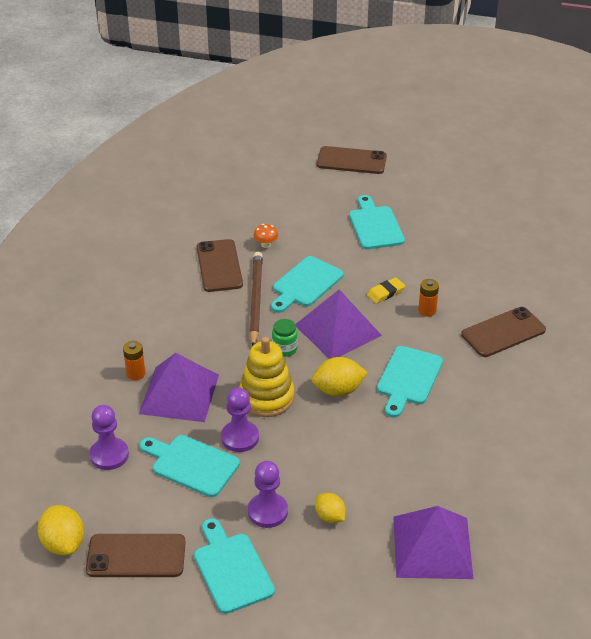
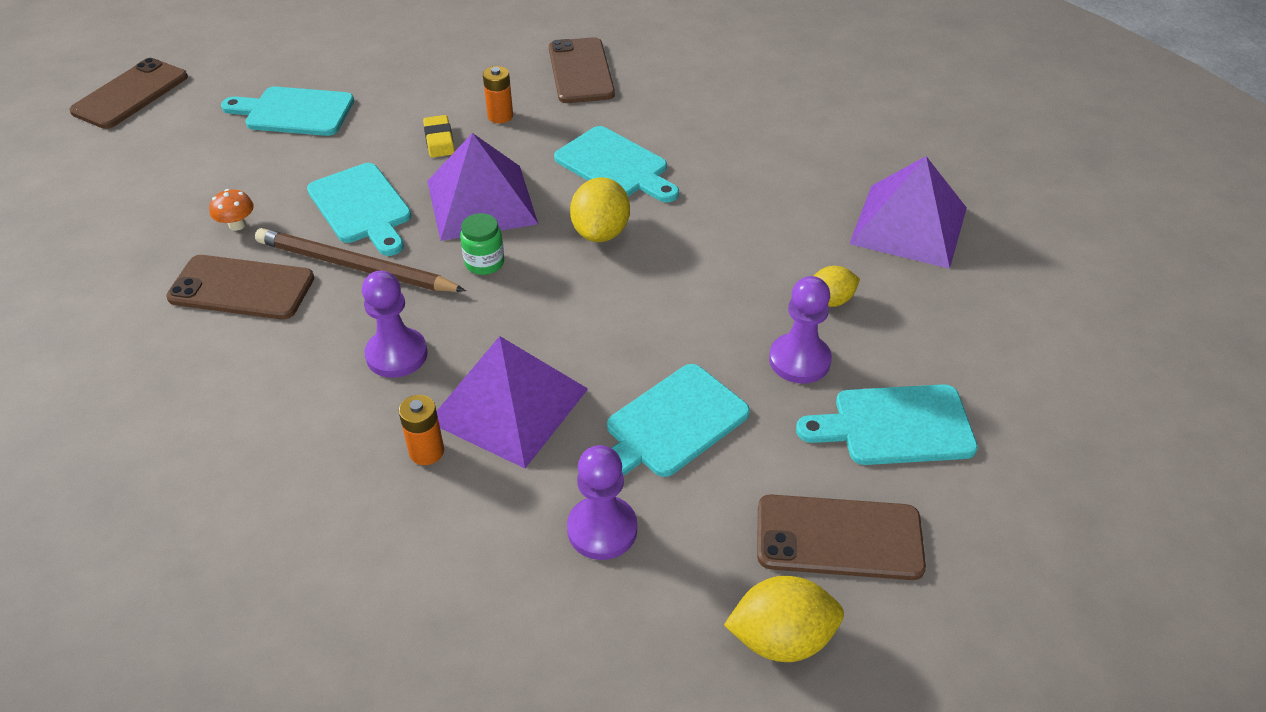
camera: 70 degrees left, 5 degrees up
brown phone [86,534,186,577] -> brown phone turned 75 degrees clockwise [757,494,926,580]
purple pawn [221,387,259,452] -> purple pawn moved to [362,271,428,378]
yellow stacking toy [239,337,295,417] -> none

